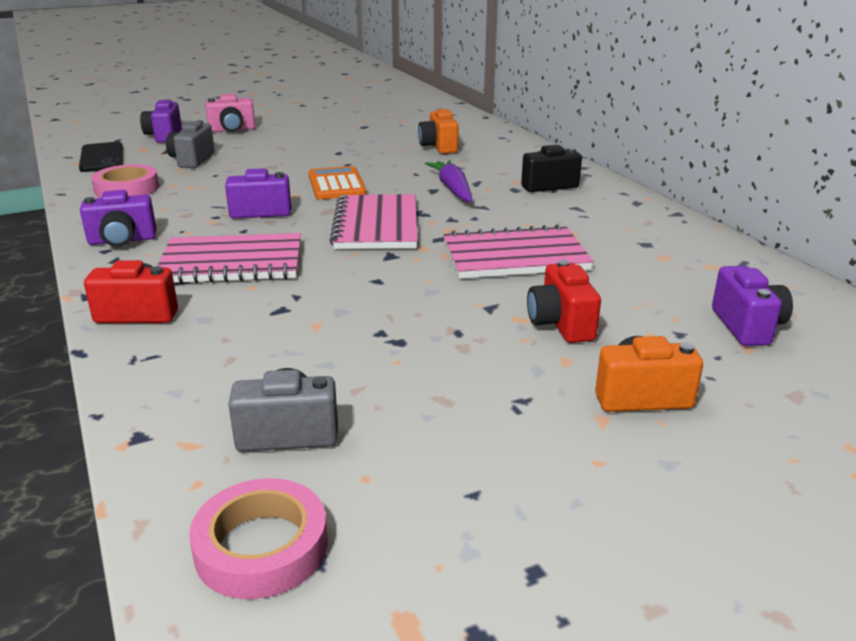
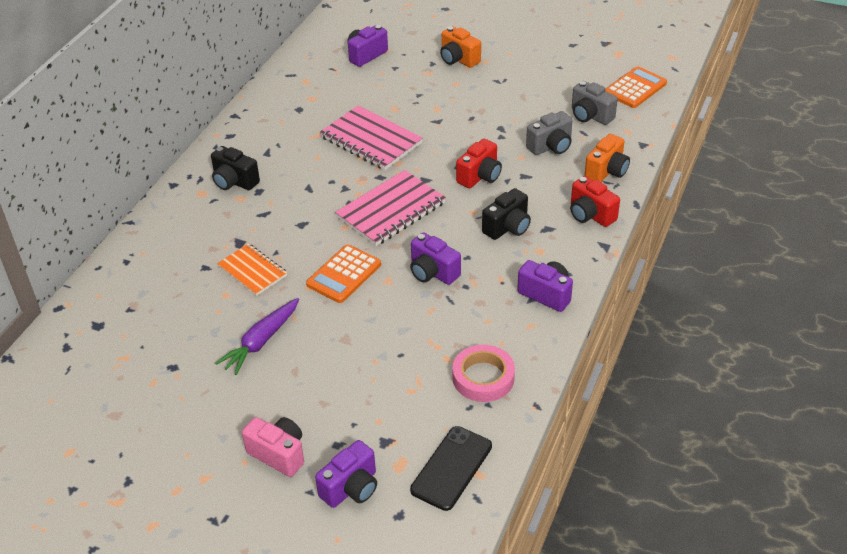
camera: 130 degrees left, 15 degrees up
pink notebook [157,233,301,284] -> black camera [482,188,531,240]
grey camera [166,120,215,168] -> grey camera moved to [526,111,573,155]
pink tape [189,478,328,599] -> orange calculator [605,66,667,108]
orange camera [418,109,459,154] -> orange camera moved to [584,134,630,182]
purple carrot [425,160,472,202] -> purple carrot moved to [215,298,299,375]
red camera [527,260,601,343] -> red camera moved to [456,139,502,188]
none -> orange notebook [217,244,287,296]

